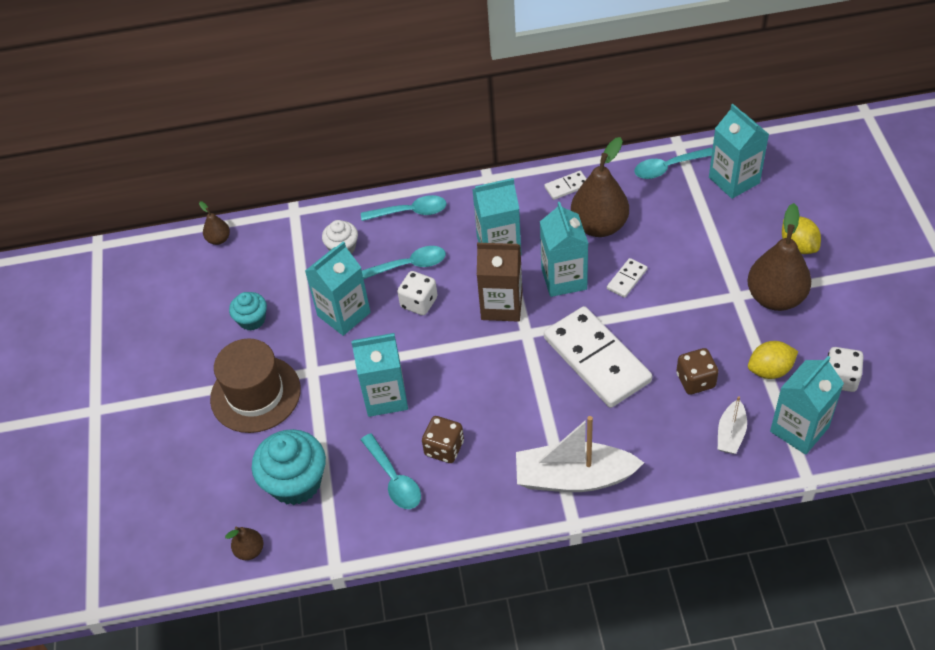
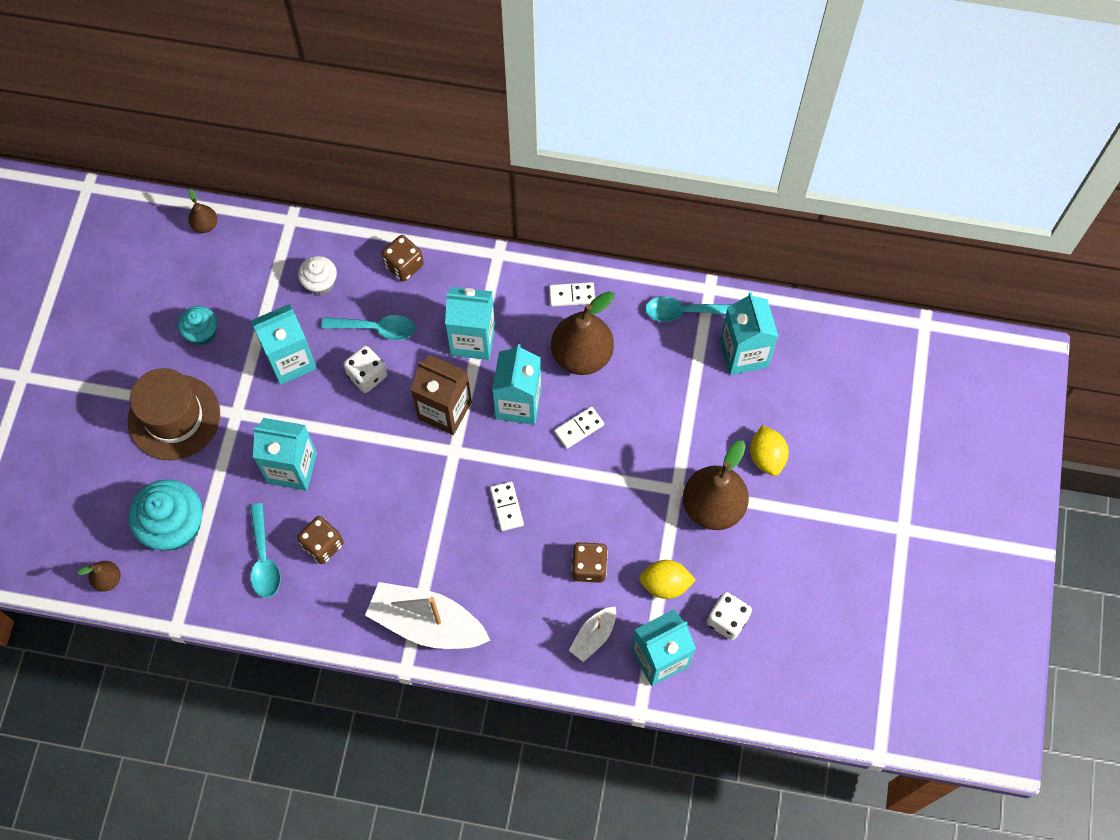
camera: 15 degrees right, 15 degrees up
turquoise spoon [361,195,447,221] -> brown dice [382,235,424,282]
white domino [544,306,652,408] -> white domino [490,482,524,531], size x0.42

